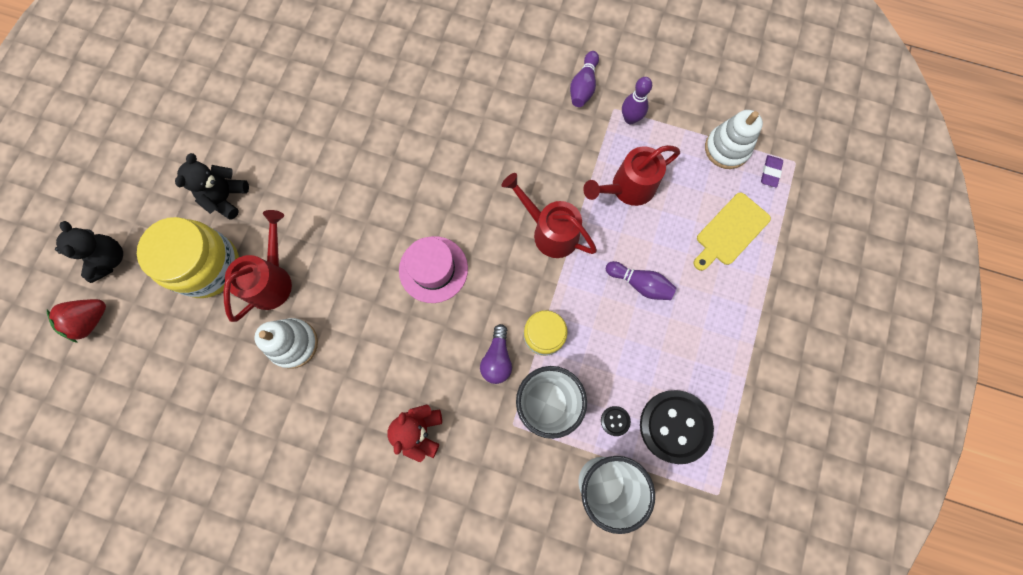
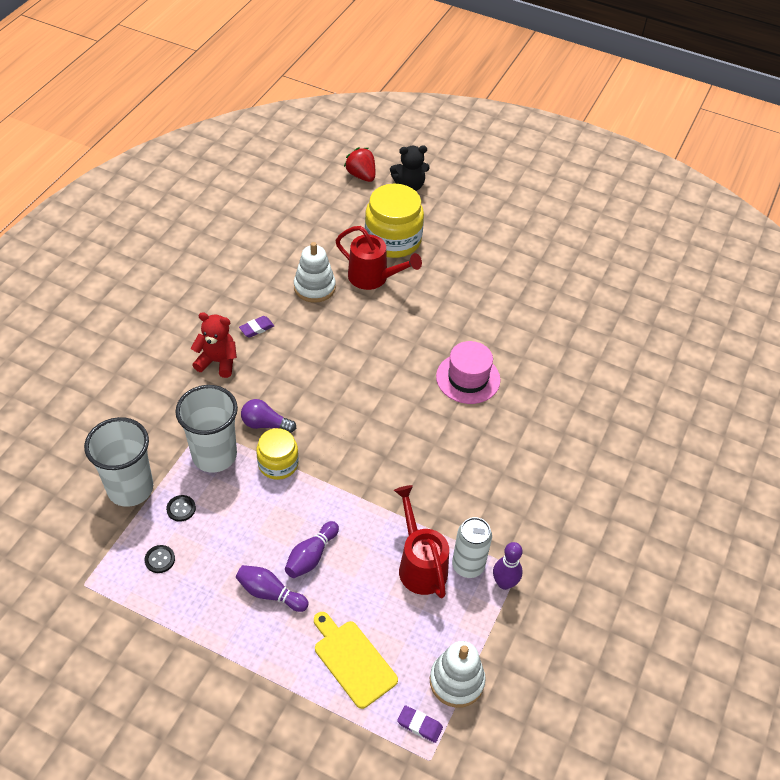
camera: 95 degrees right, 25 degrees down
black teddy bear [175,153,249,220] -> none
pink hat [399,236,468,303] -> pink hat moved to [436,341,501,404]
red watering can [502,173,597,258] -> none
purple bowling pin [570,51,599,107] -> purple bowling pin moved to [236,565,309,612]
black button [640,390,714,464] -> black button [145,545,175,573], size x0.41
none -> purple eraser [239,316,274,338]
none -> white can [452,517,492,578]

